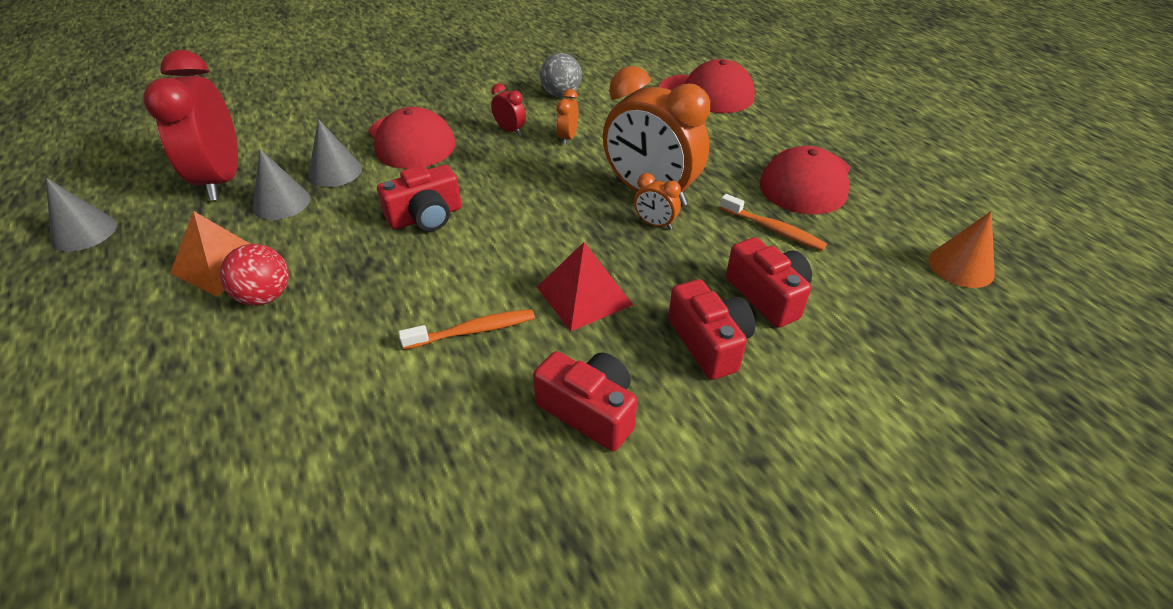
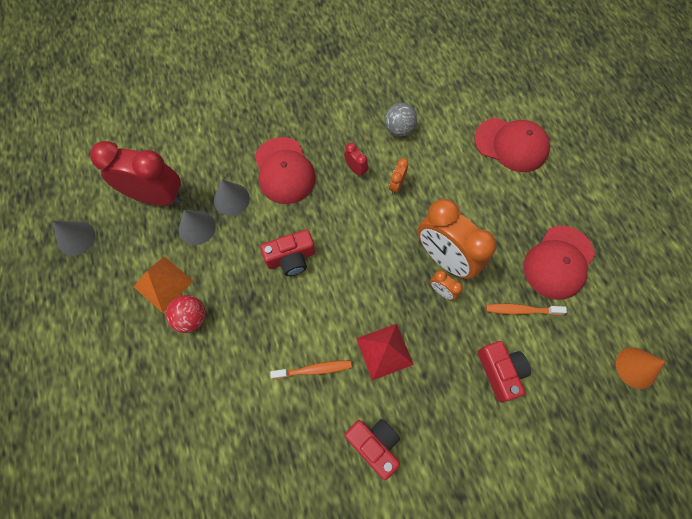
camera: 10 degrees right, 25 degrees up
red clock [143,50,238,201] -> red clock turned 105 degrees clockwise [90,141,182,206]
red camera [668,279,755,380] -> none
orange toothbrush [720,194,827,251] -> orange toothbrush turned 135 degrees clockwise [486,304,567,316]

